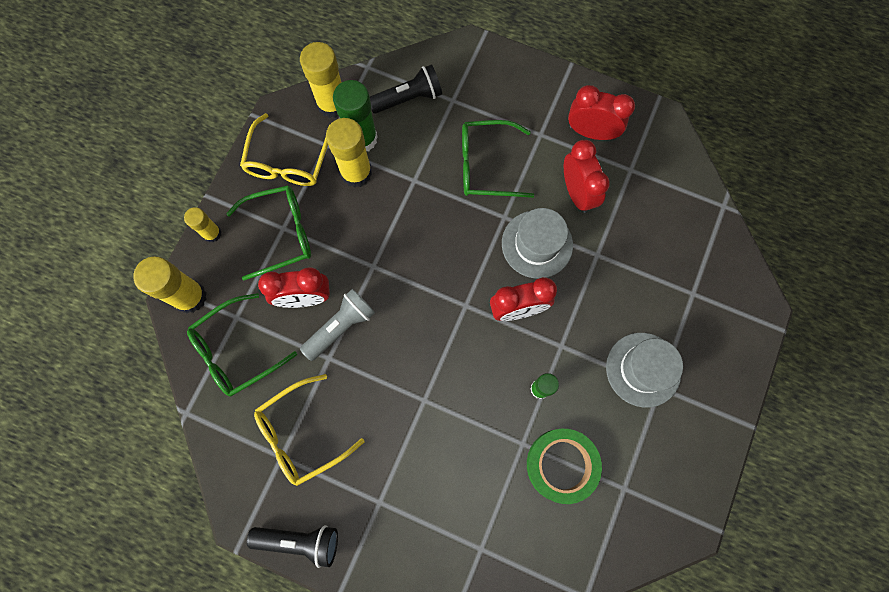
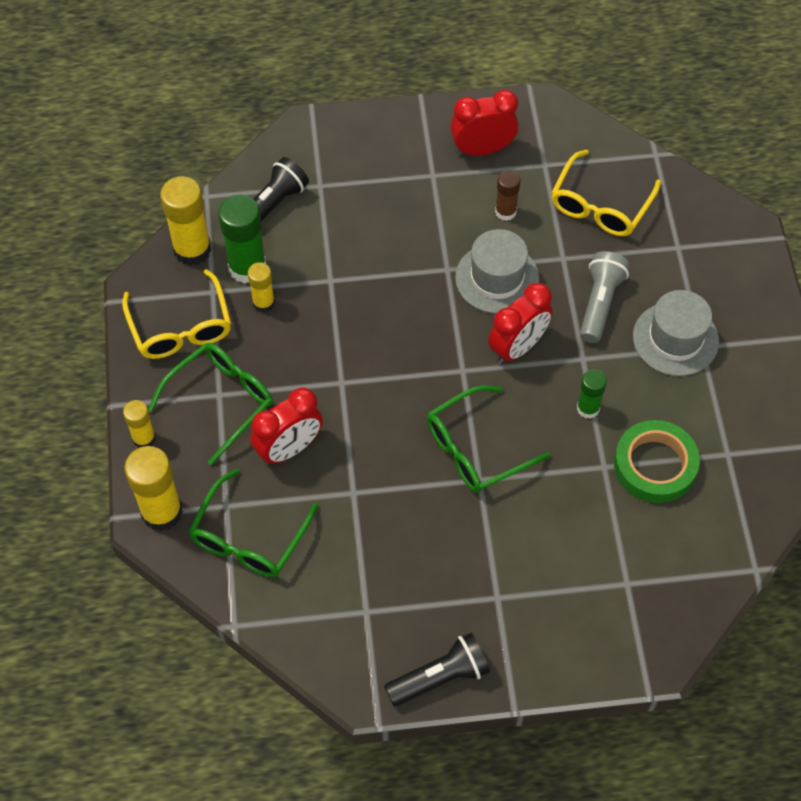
camera: 30 degrees left, 15 degrees down
yellow glasses [254,374,365,486] -> yellow glasses moved to [551,150,661,236]
grey flashlight [300,289,375,361] -> grey flashlight moved to [580,251,630,343]
yellow glue stick [326,118,372,188] -> yellow glue stick [248,262,275,313], size x0.58
green glasses [462,120,534,198] -> green glasses moved to [427,385,551,493]
red clock [564,140,610,213] -> brown glue stick [495,170,521,221]

